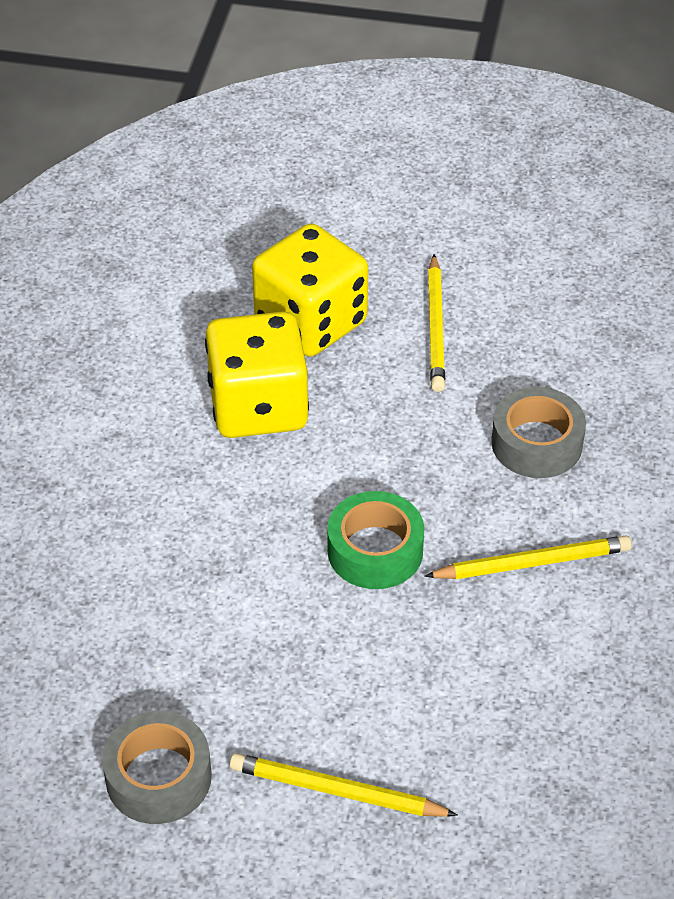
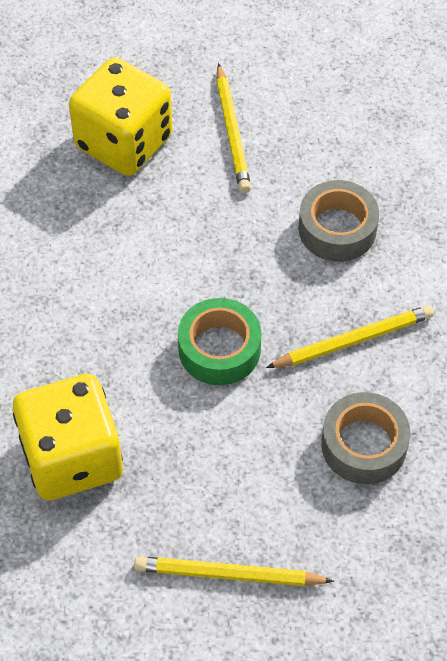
camera: 10 degrees left, 10 degrees up
grey tape [102,711,212,824] -> grey tape moved to [321,392,411,484]
yellow dice [205,311,309,438] -> yellow dice moved to [13,374,123,500]

